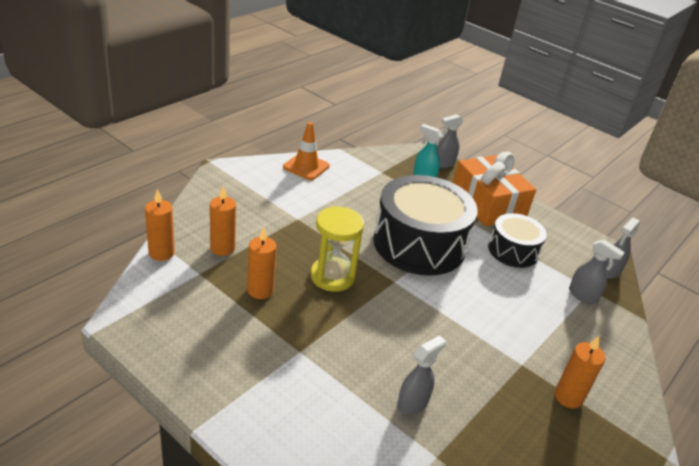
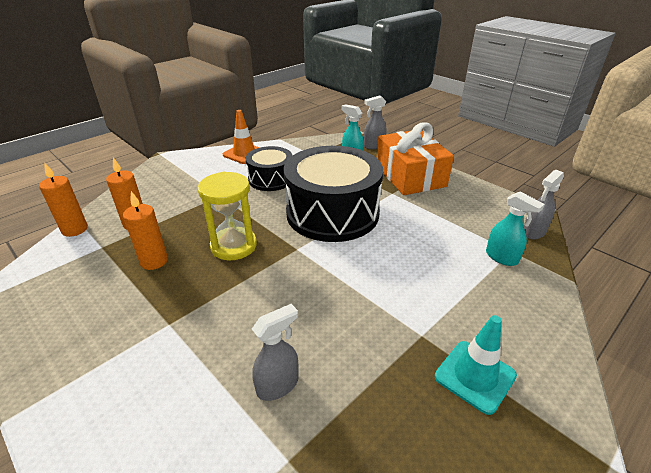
camera: 10 degrees right, 0 degrees up
black drum [488,213,547,268] -> black drum moved to [246,146,292,191]
orange candle [555,336,605,408] -> turquoise traffic cone [435,315,517,415]
grey spray bottle [569,239,625,304] -> turquoise spray bottle [486,192,545,266]

